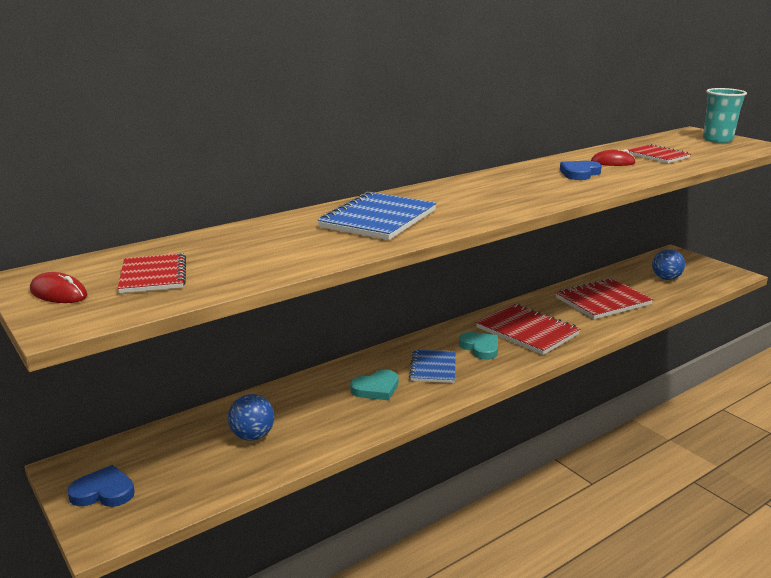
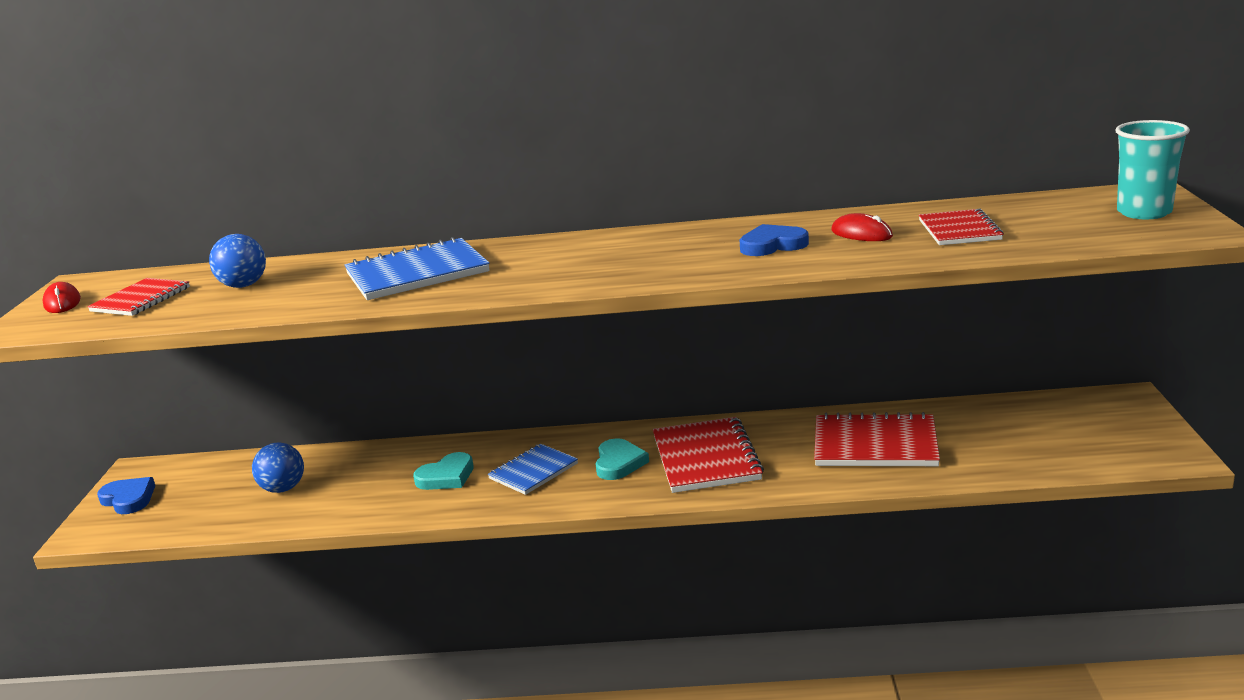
camera: 40 degrees right, 0 degrees up
turquoise heart [350,370,398,400] -> turquoise heart turned 45 degrees counterclockwise [413,452,474,490]
blue ball [652,249,685,280] -> blue ball moved to [209,234,266,288]

